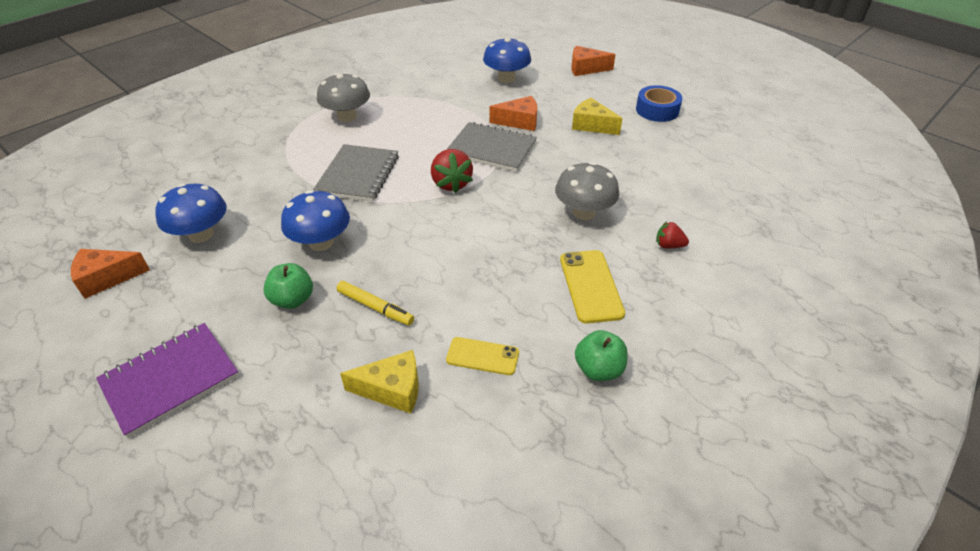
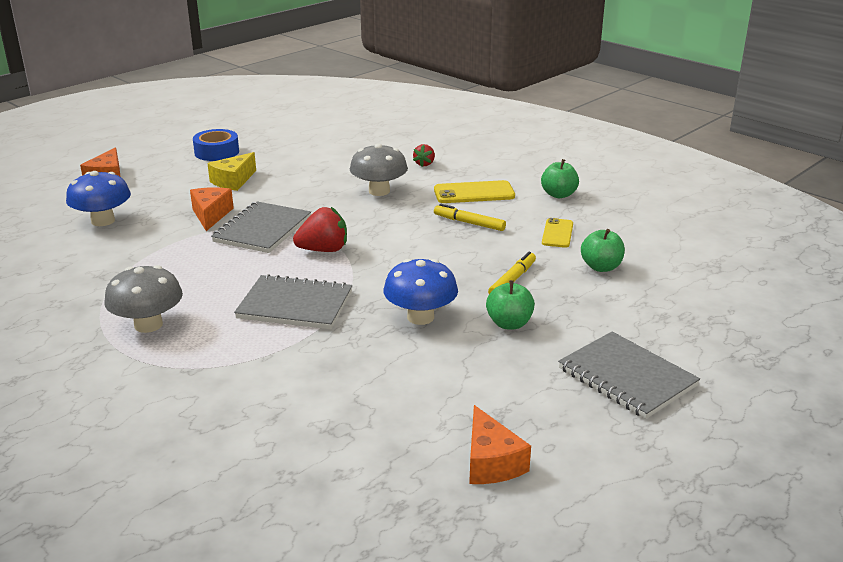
camera: 90 degrees left, 15 degrees down
purple notebook [96,323,239,438] -> grey notebook [558,332,700,419]
blue mushroom [155,184,227,243] -> none
yellow cheese [340,350,419,413] -> green apple [581,229,625,272]
none -> yellow marker [434,204,506,231]

